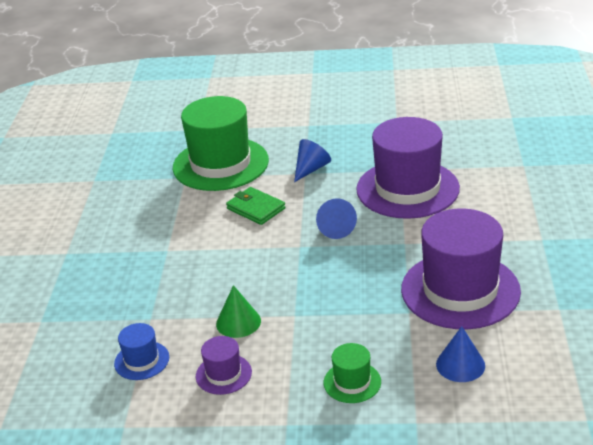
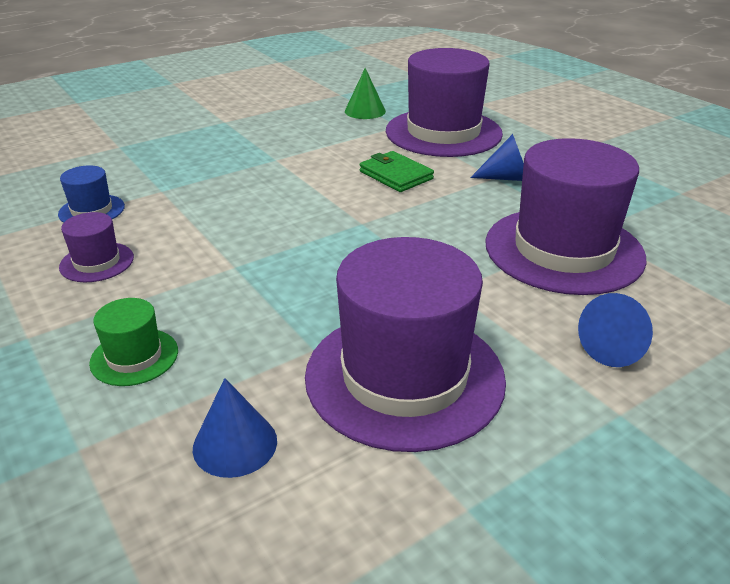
camera: 50 degrees right, 0 degrees up
green hat [173,96,269,191] -> purple hat [386,48,503,157]
green cone [216,285,261,338] -> green cone moved to [345,68,386,119]
green wallet [226,187,286,225] -> green wallet turned 45 degrees counterclockwise [360,151,434,192]
blue cone [316,198,357,239] -> blue cone moved to [578,293,653,367]

